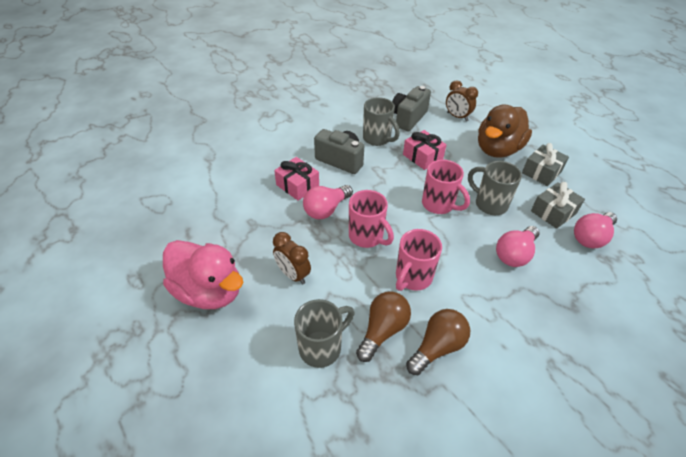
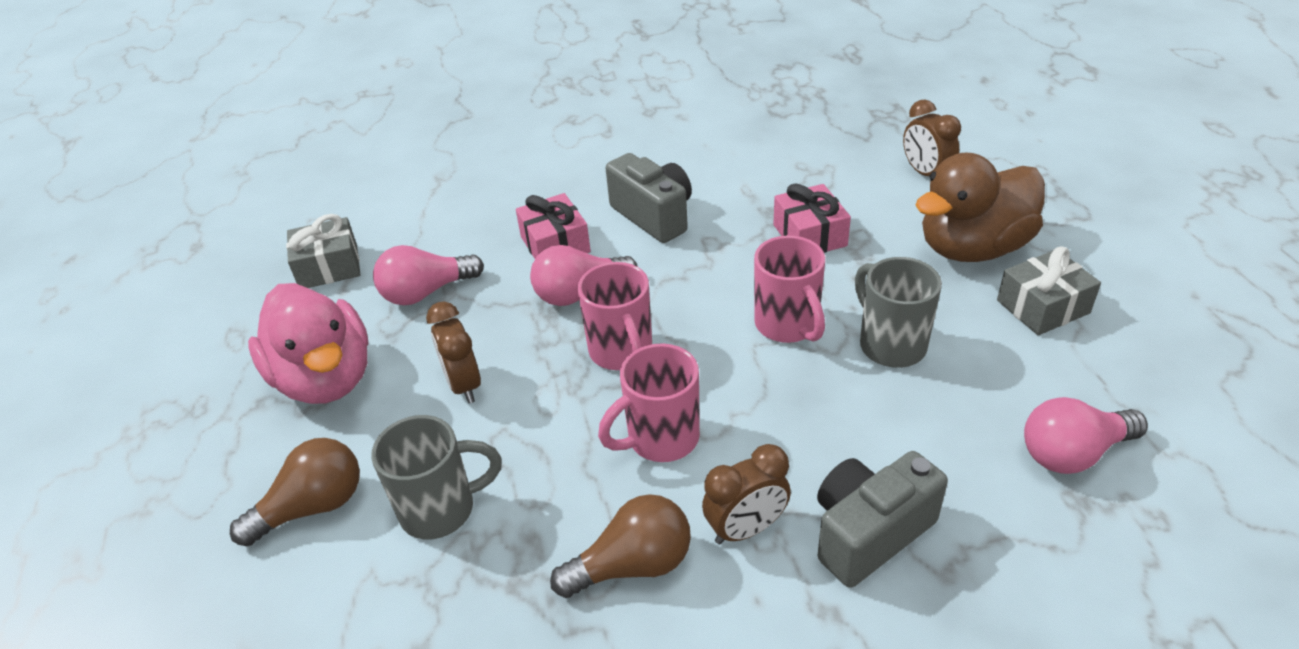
camera: 25 degrees right, 5 degrees down
brown light bulb [356,291,411,362] -> brown light bulb moved to [230,438,360,546]
grey mug [363,97,400,146] -> none
grey camera [392,86,431,131] -> grey camera moved to [817,451,948,588]
pink light bulb [496,226,540,267] -> pink light bulb moved to [373,245,484,305]
grey gift [531,182,585,229] -> grey gift moved to [286,214,360,288]
none -> brown clock [702,444,791,545]

